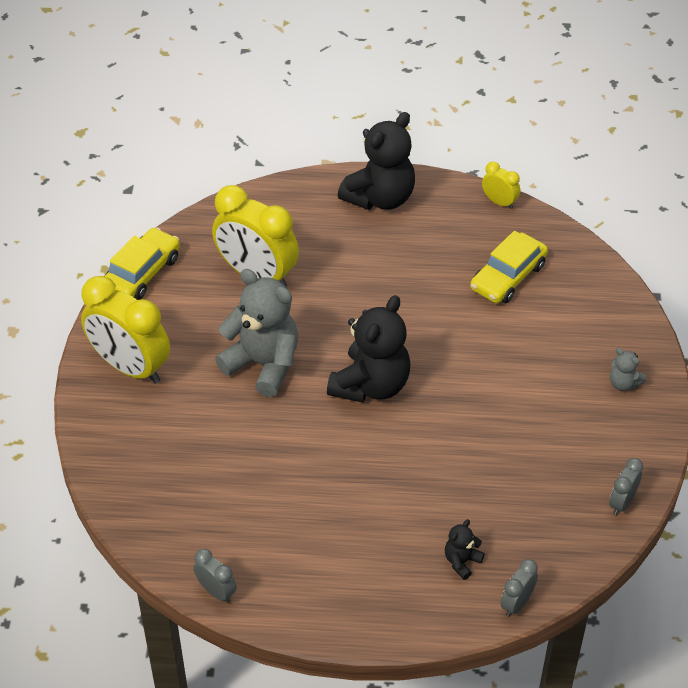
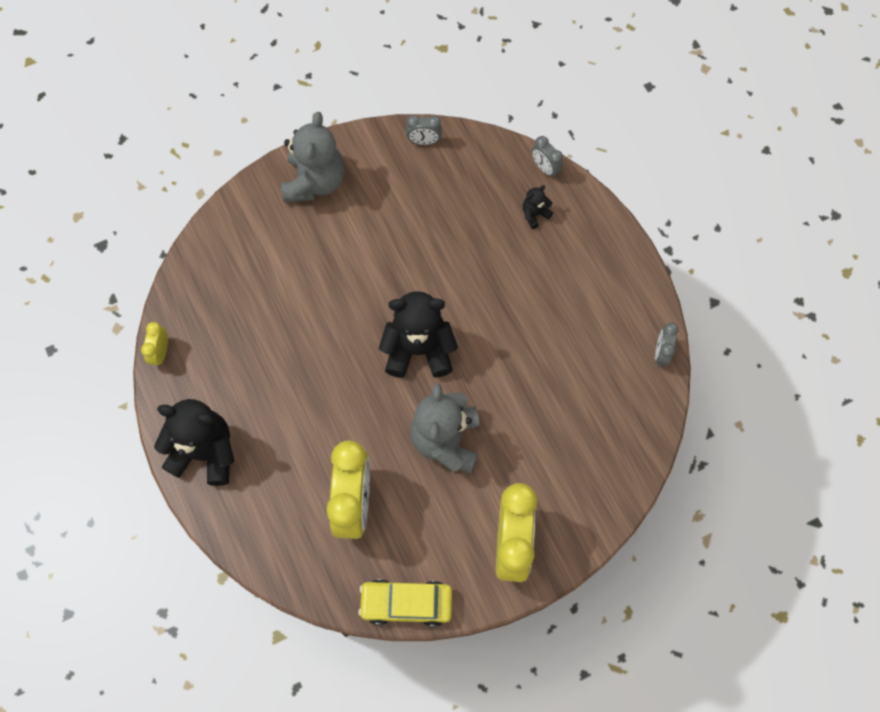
camera: 120 degrees left, 20 degrees up
black teddy bear [445,519,485,580] -> black teddy bear turned 135 degrees clockwise [523,185,553,229]
yellow car [470,231,548,303] -> none
grey clock [500,559,538,617] -> grey clock turned 45 degrees clockwise [532,136,563,178]
grey teddy bear [610,348,646,391] -> grey teddy bear [281,112,344,202], size x2.25

